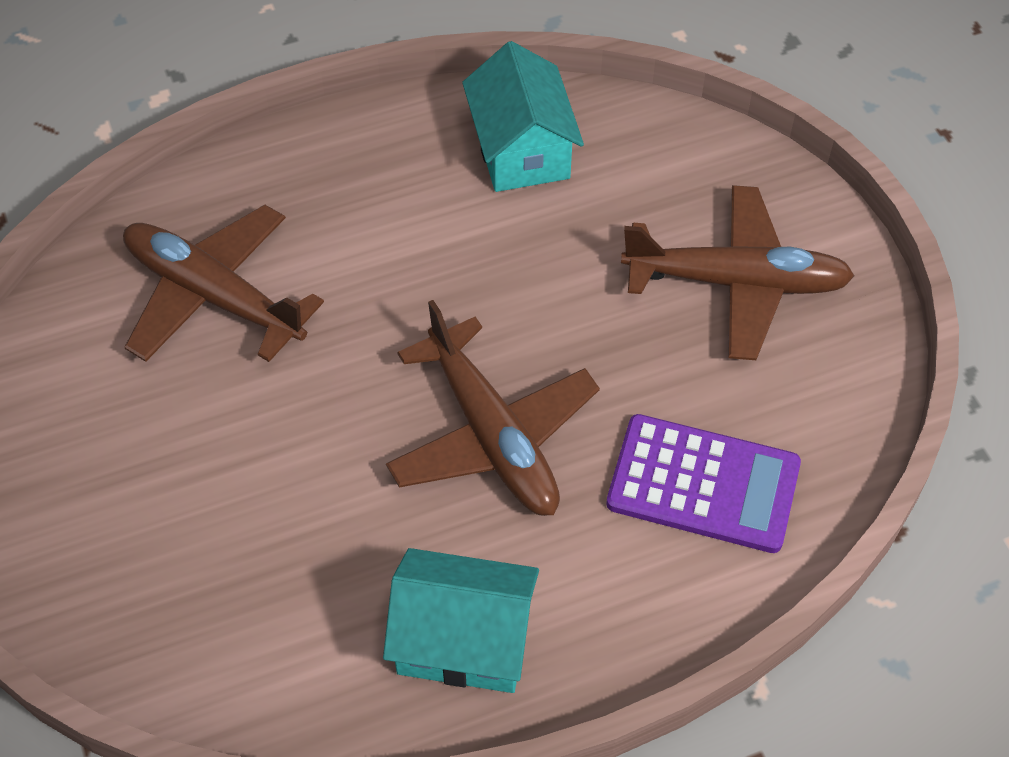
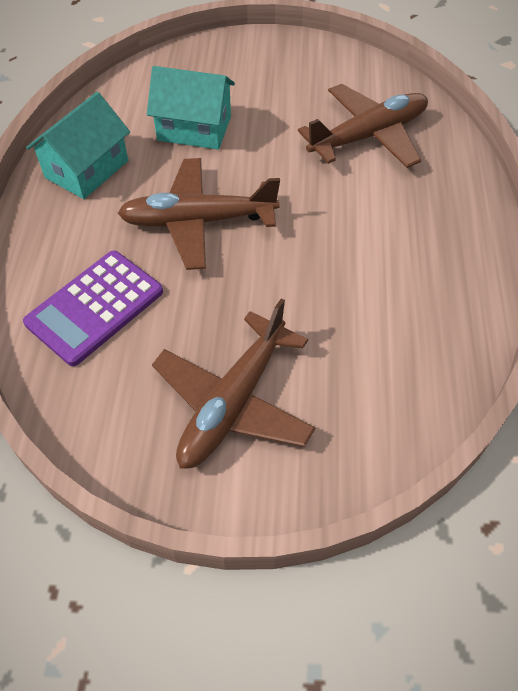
camera: 115 degrees right, 0 degrees up
turquoise house [462,41,584,192] -> turquoise house moved to [147,66,235,150]

